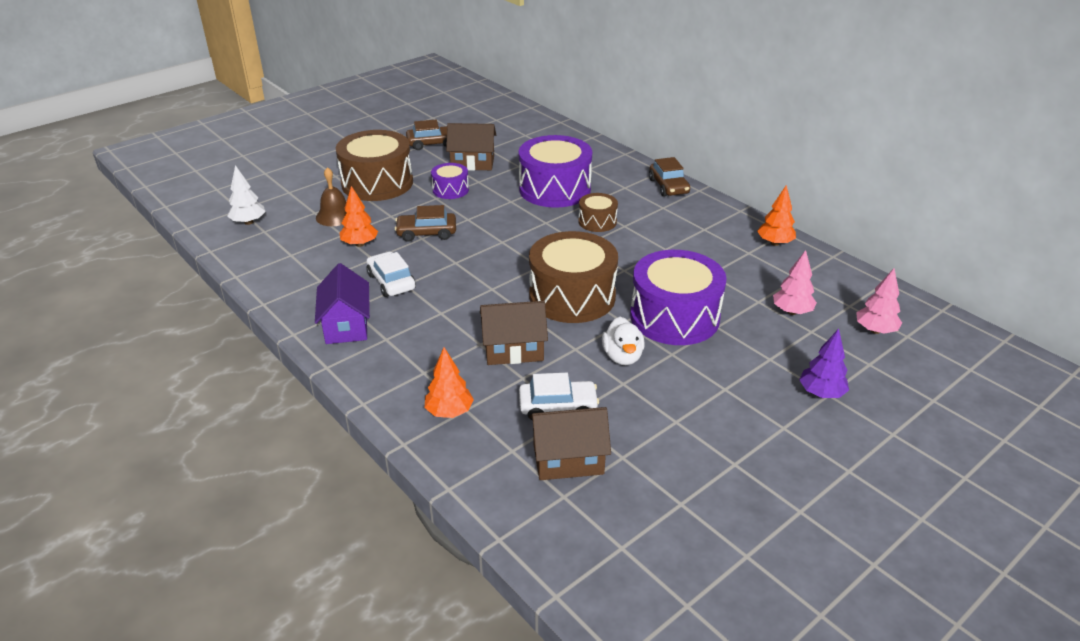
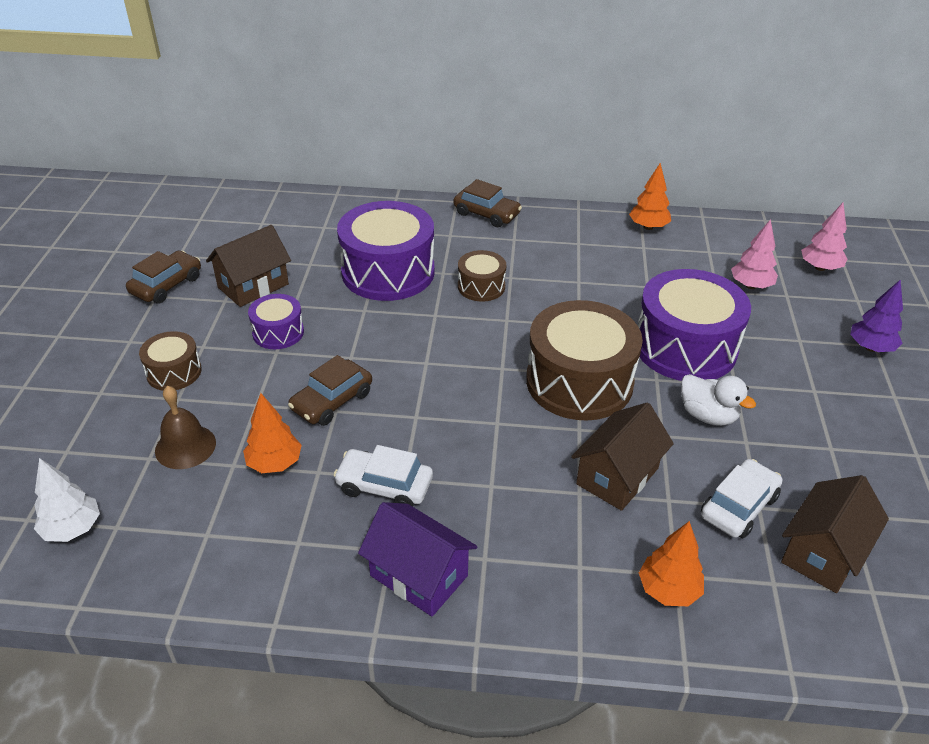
camera: 45 degrees left, 5 degrees up
brown drum [336,130,413,201] -> brown drum [139,331,202,391], size x0.50

